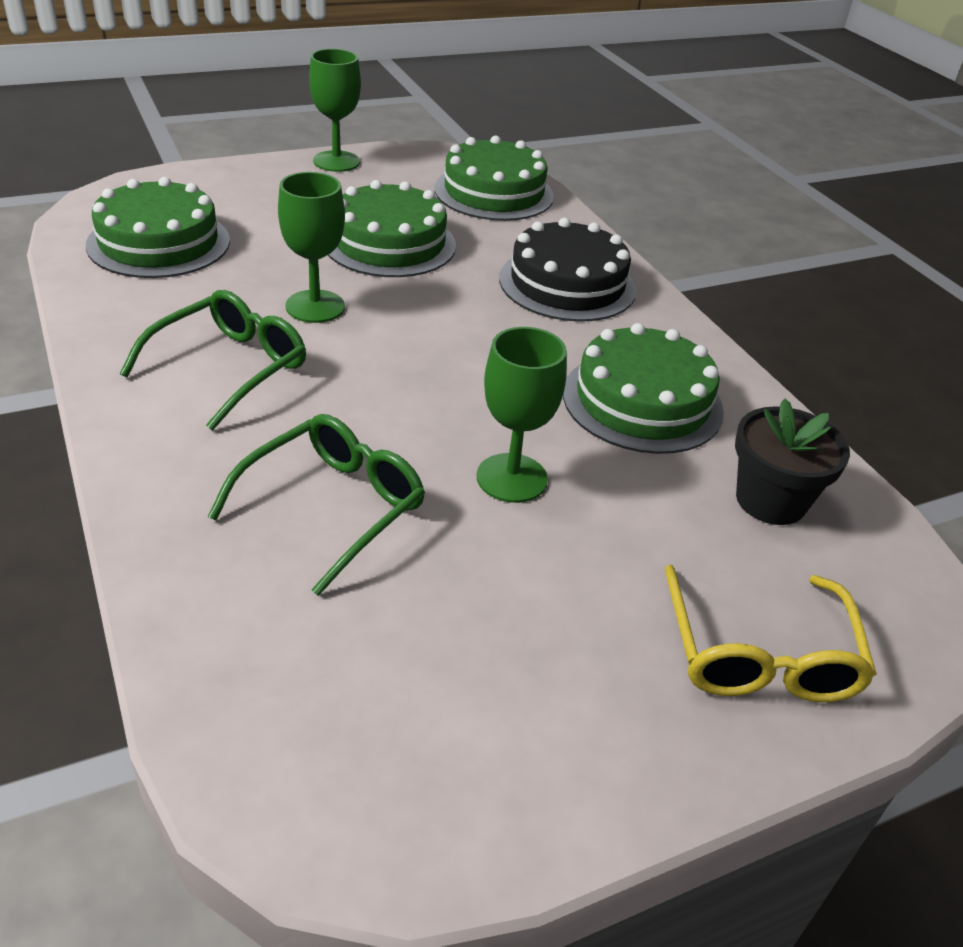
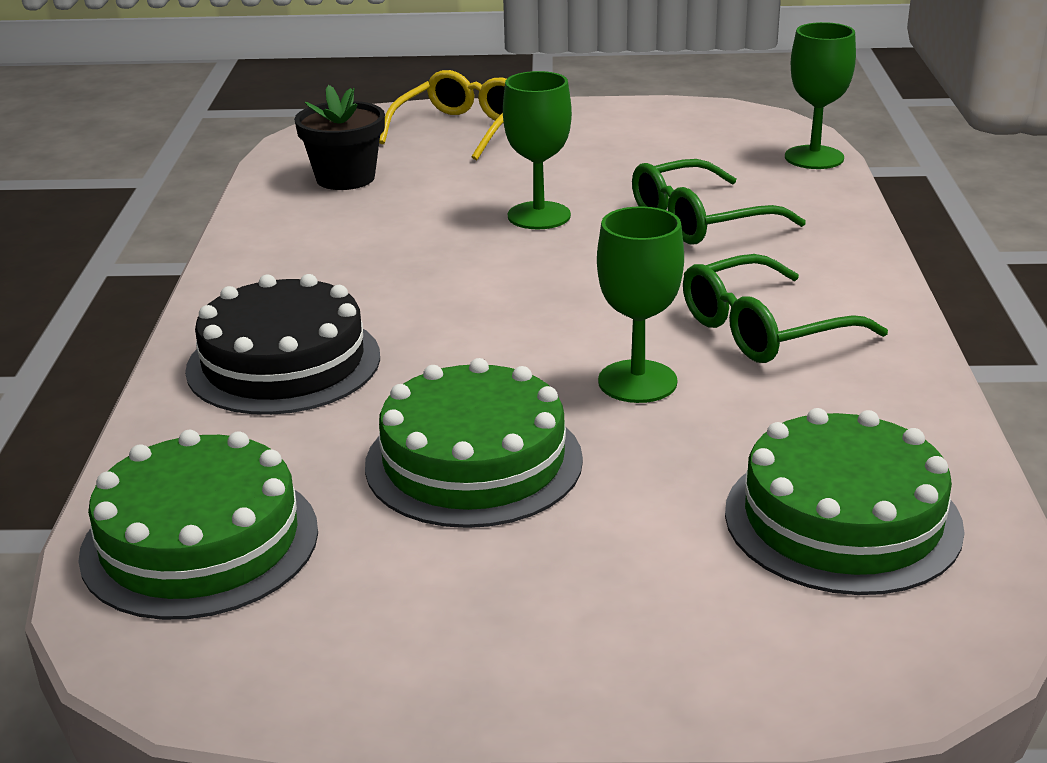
camera: 150 degrees left, 10 degrees down
green goblet [309,49,361,172] -> green goblet moved to [785,22,856,169]
green cake [563,323,724,454] -> none

